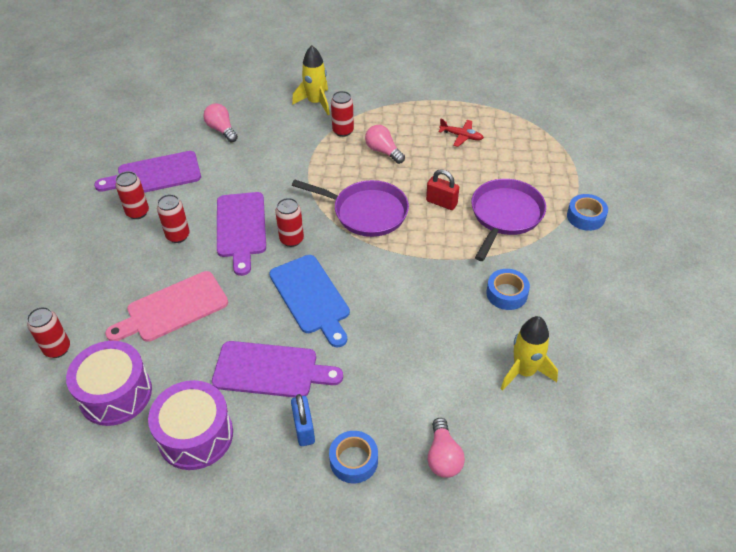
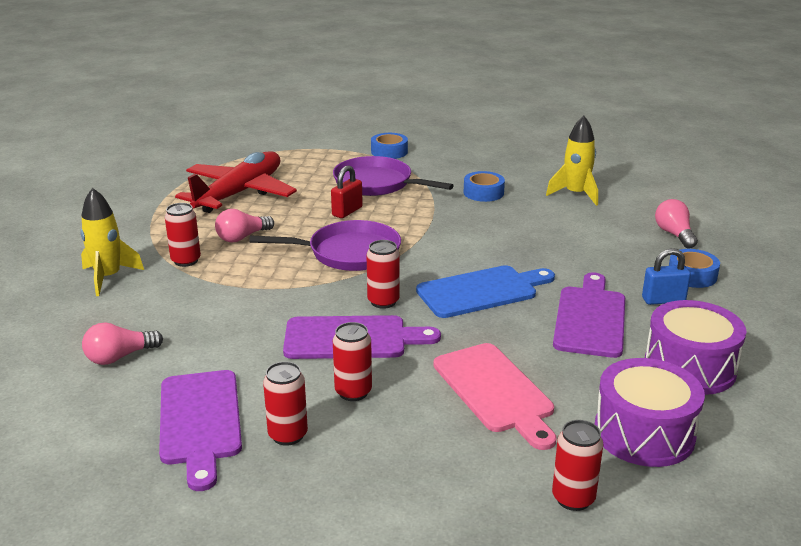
camera: 85 degrees left, 20 degrees down
purple pan [292,180,409,237] -> purple pan turned 60 degrees clockwise [249,220,401,271]
pink light bulb [427,418,465,478] -> pink light bulb turned 105 degrees counterclockwise [655,199,698,249]
red plane [438,118,484,147] -> red plane [175,151,297,213], size x2.46

